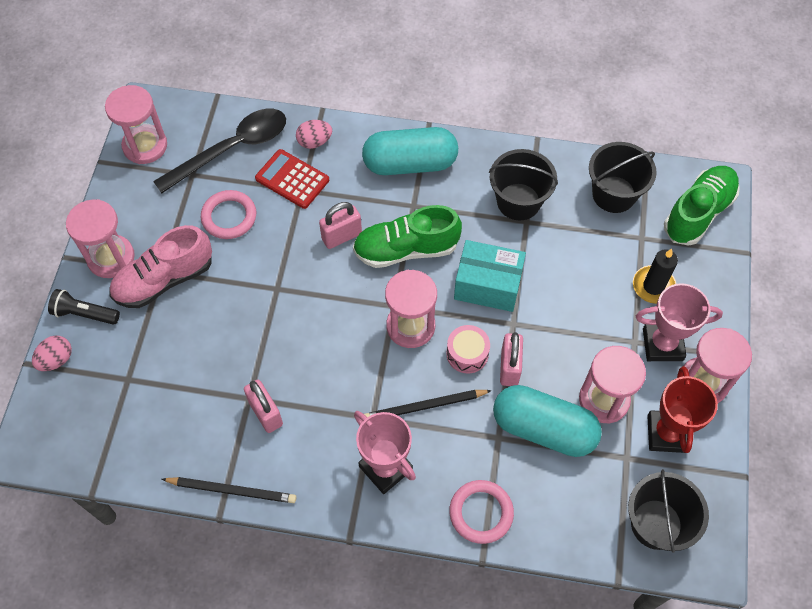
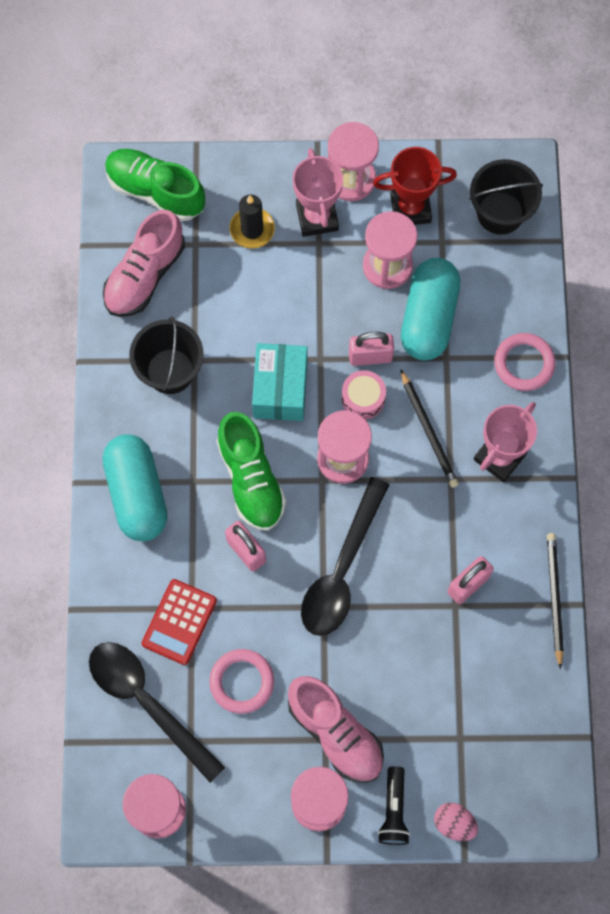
camera: 100 degrees left, 10 degrees up
pink egg [296,120,332,149] -> none
black bucket [589,142,657,213] -> pink shoe [103,210,185,317]
none -> black spoon [301,477,389,636]

